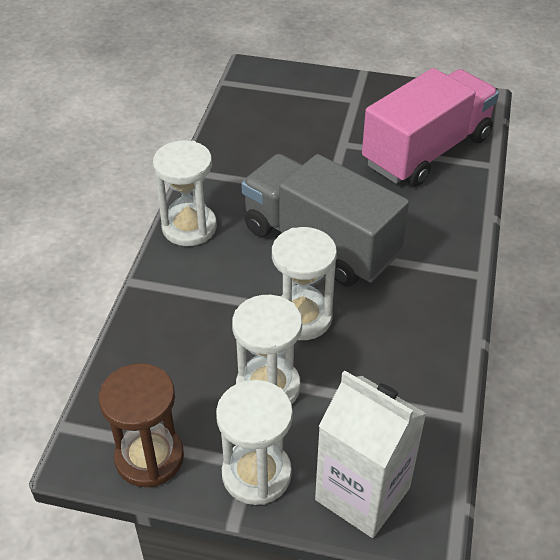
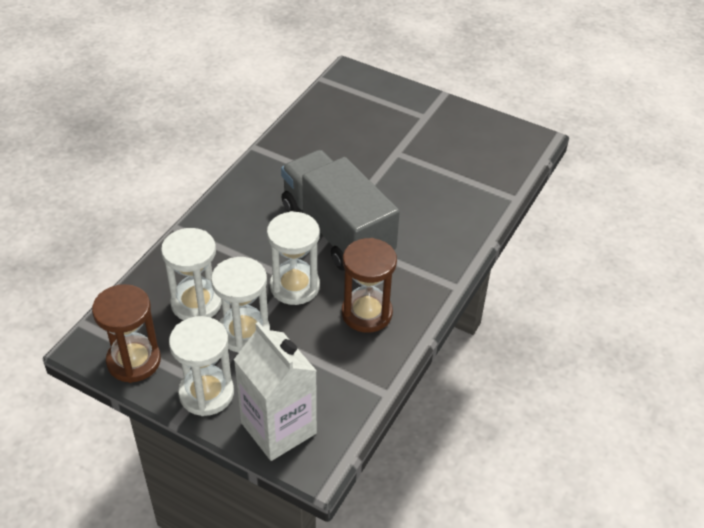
camera: 15 degrees right, 0 degrees up
white hourglass [153,140,217,246] -> white hourglass moved to [161,228,222,320]
pink truck [362,68,499,187] -> none
none -> brown hourglass [342,238,397,333]

